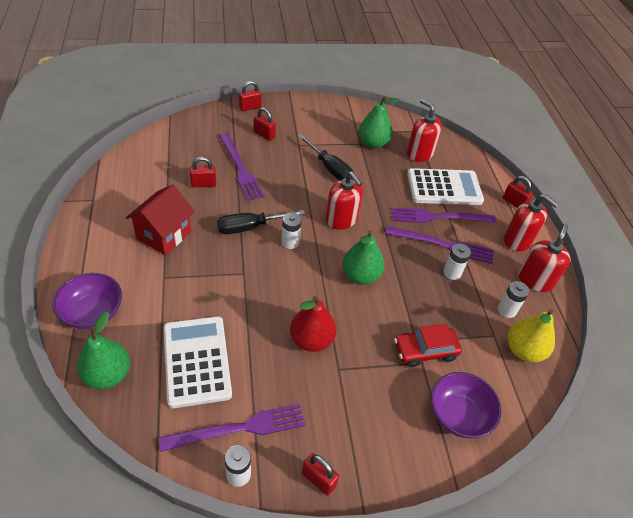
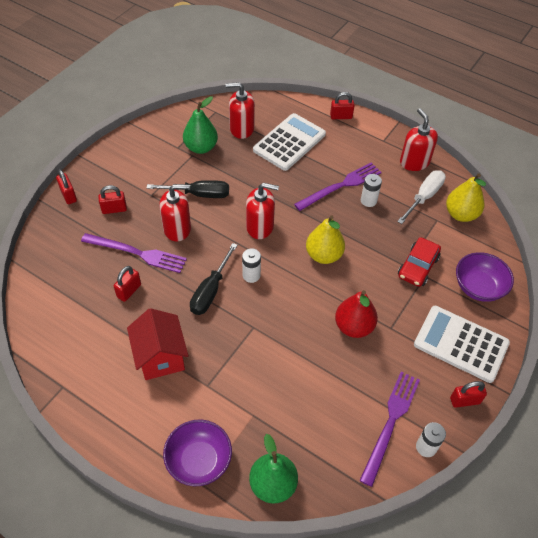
camera: 45 degrees left, 5 degrees up
white calculator [164,316,232,408] -> white calculator moved to [414,306,510,383]
red padlock [239,81,262,111] -> red padlock turned 45 degrees counterclockwise [56,169,77,204]
green pear [342,230,384,285] -> yellow pear [306,215,345,264]
purple fork [392,207,496,223] -> none
white battery [498,281,529,318] -> white screwdriver [397,170,446,224]
red soap dispenser [504,194,558,251] -> red soap dispenser moved to [159,184,191,241]

